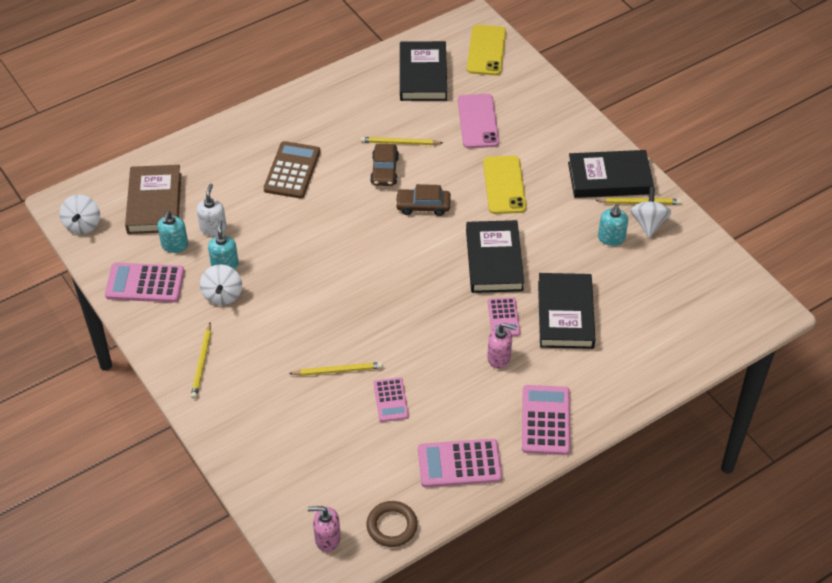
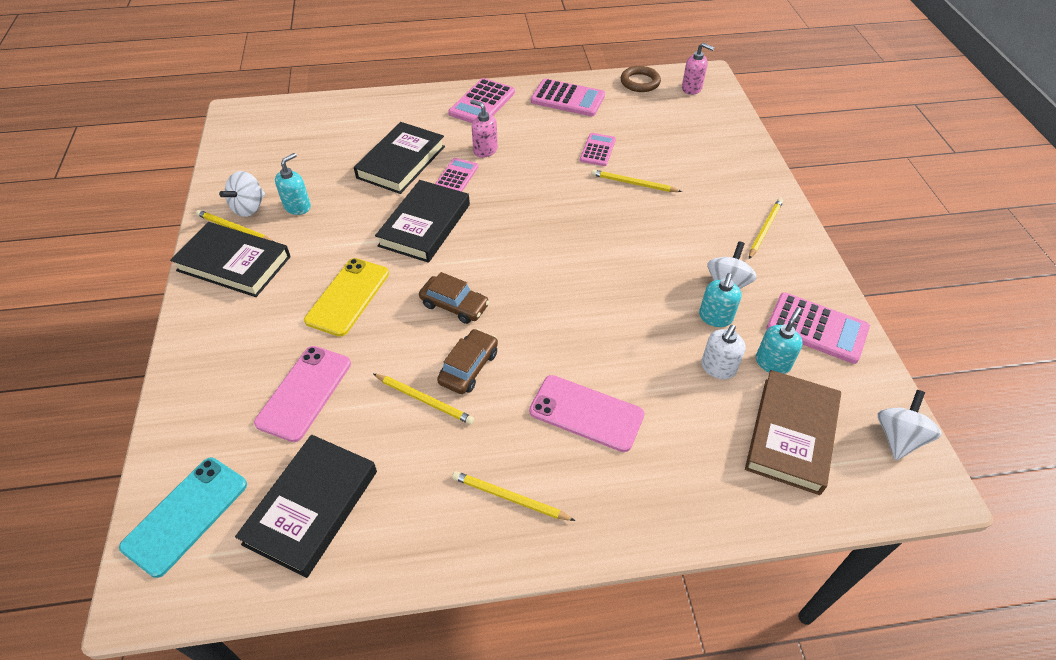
camera: 155 degrees left, 0 degrees up
brown calculator [264,141,320,199] -> pink phone [529,375,644,452]
yellow phone [467,25,506,76] -> turquoise phone [119,458,247,578]
none -> yellow pencil [452,471,576,521]

